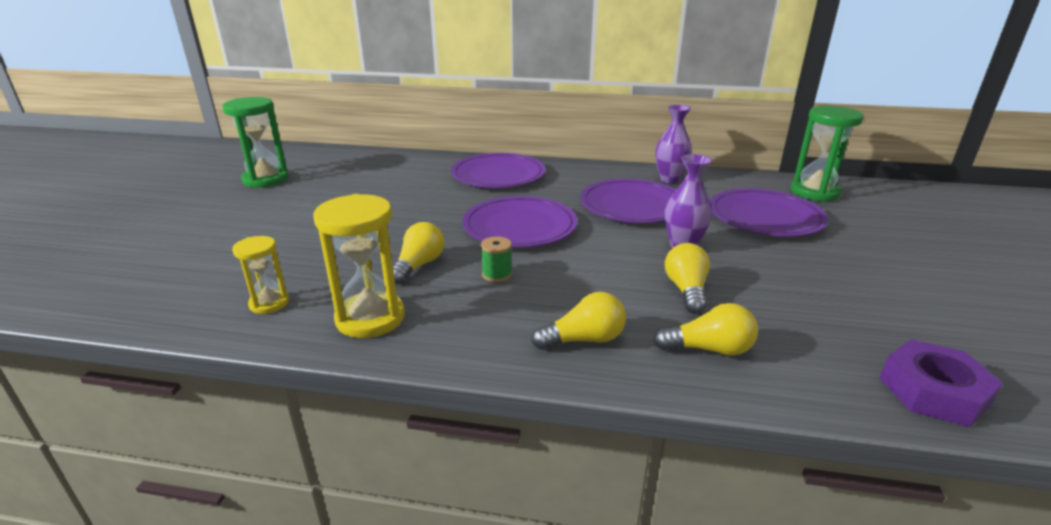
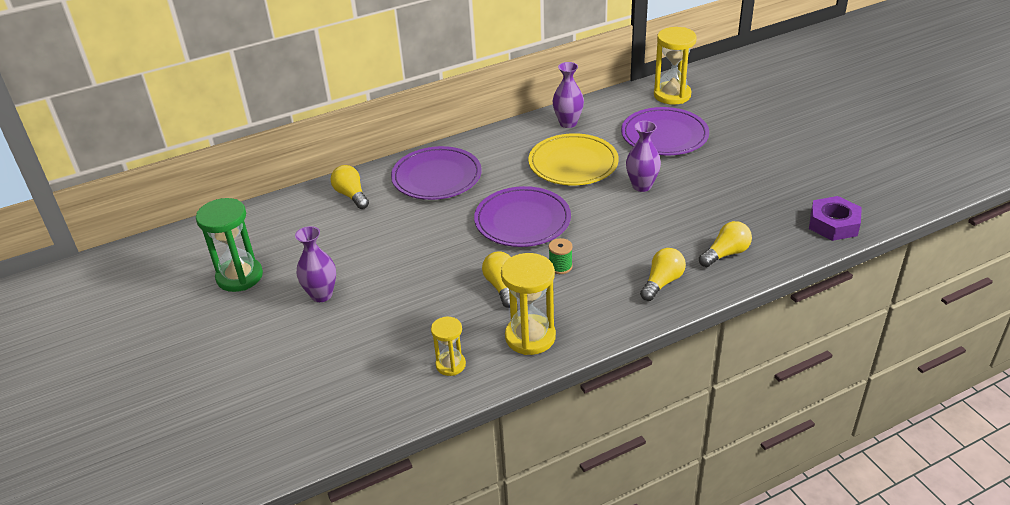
camera: 35 degrees left, 10 degrees up
purple plate [581,179,676,223] -> yellow plate [528,133,619,185]
yellow light bulb [665,243,710,314] -> yellow light bulb moved to [331,165,369,209]
green hourglass [791,106,864,202] -> yellow hourglass [654,27,697,105]
none -> purple vase [295,226,336,302]

